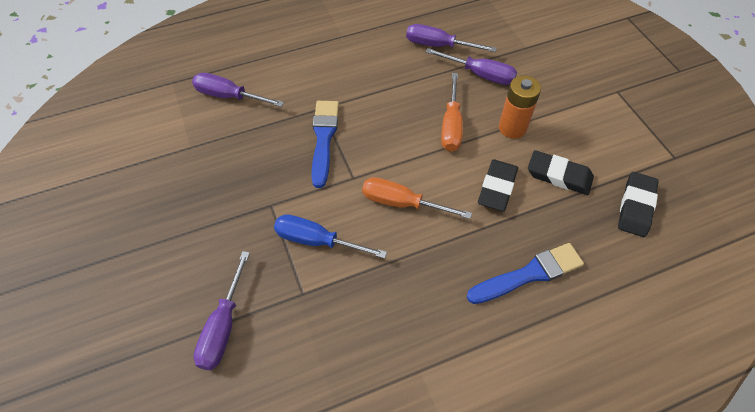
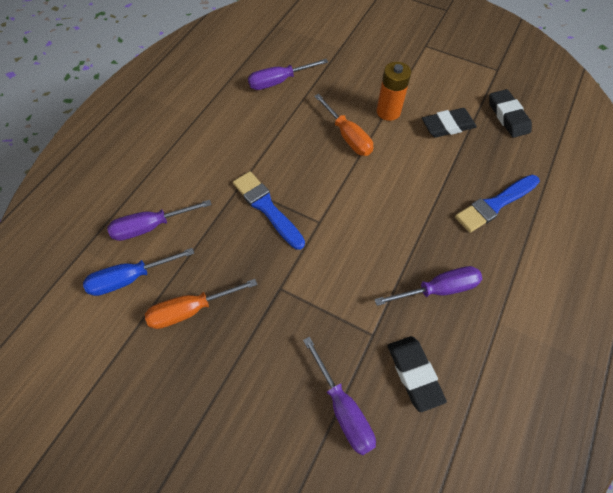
camera: 40 degrees left, 5 degrees up
blue screwdriver [274,214,387,259] -> blue screwdriver moved to [83,248,194,296]
orange screwdriver [362,177,472,219] -> orange screwdriver moved to [145,279,257,329]
purple screwdriver [425,48,517,85] -> purple screwdriver moved to [374,266,482,306]
blue brush [467,243,584,304] -> blue brush turned 150 degrees counterclockwise [455,175,540,233]
black eraser [478,159,518,212] -> black eraser moved to [388,336,447,412]

